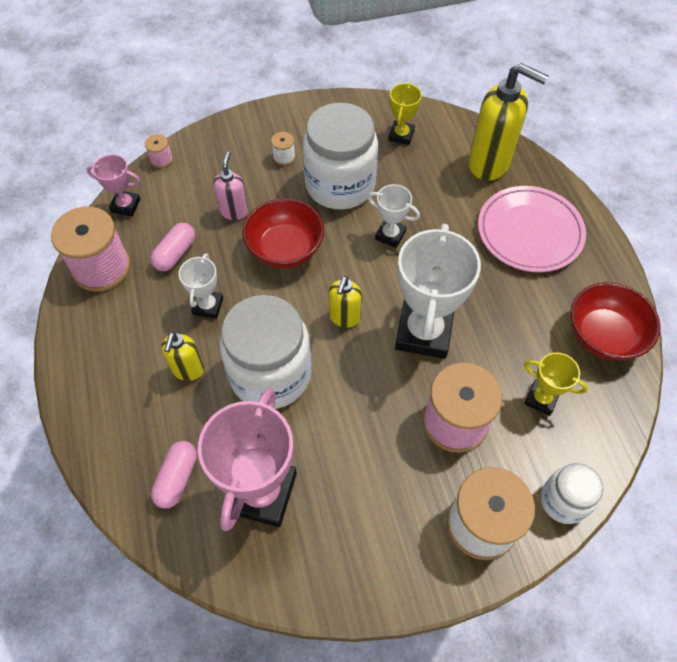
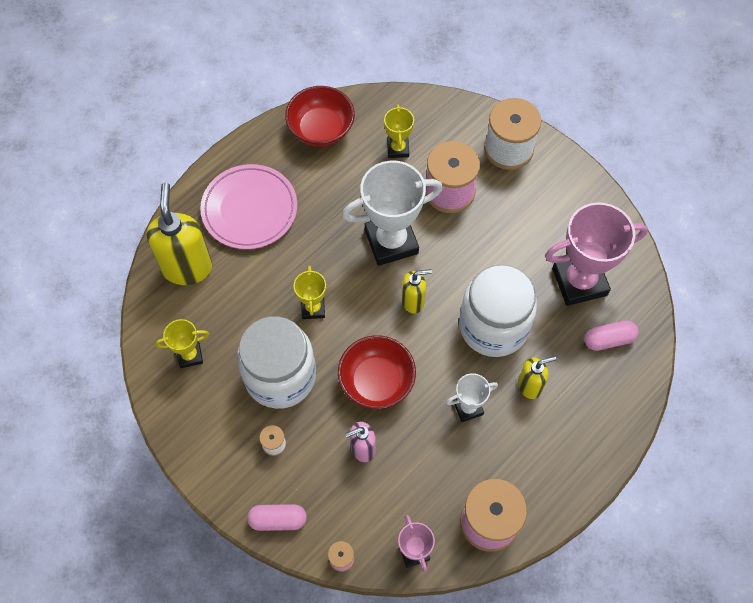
camera: 120 degrees left, 5 degrees up
pink capsule [150,223,195,271] -> pink capsule moved to [247,504,307,531]
white trophy [368,184,420,248] -> yellow trophy [294,266,326,319]
white jar [541,463,603,524] -> none

